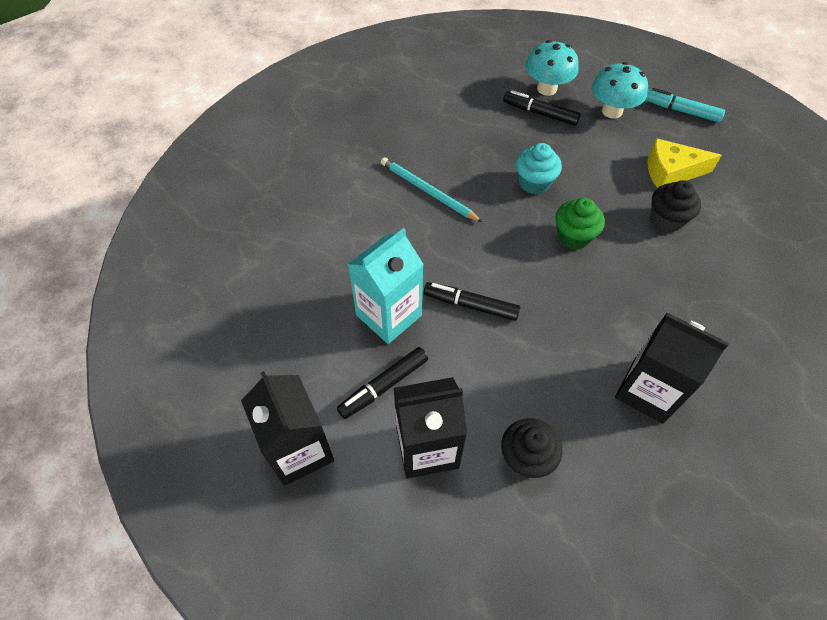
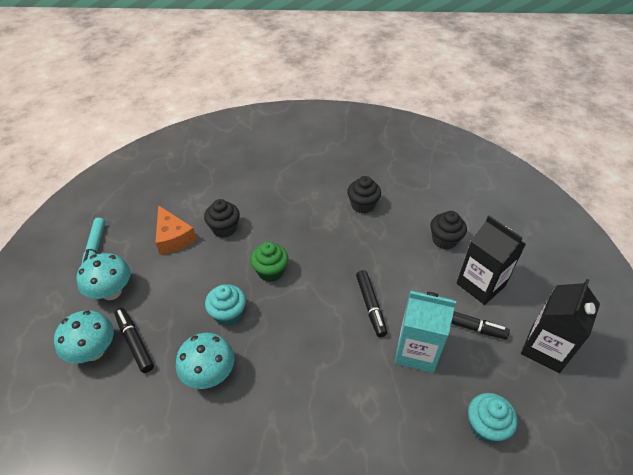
camera: 120 degrees left, 10 degrees down
turquoise pencil [381,157,482,222] -> none
black marker [503,90,581,126] -> black marker turned 150 degrees clockwise [114,308,154,373]
black carton [615,313,729,424] -> black cupcake [347,176,381,214]
yellow cheese [648,138,722,188] -> orange cheese [155,205,197,255]
none -> turquoise mushroom [176,333,234,389]
none -> turquoise cupcake [468,393,518,443]

